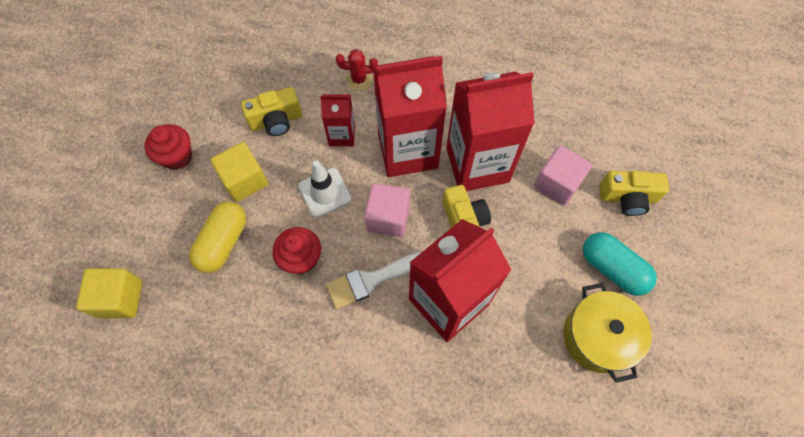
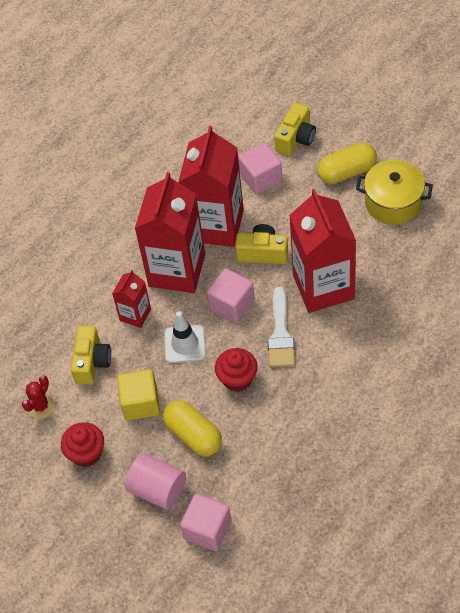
camera: 60 degrees left, 10 degrees down
yellow cube [76,269,142,318] -> pink cube [180,494,231,551]
red cactus [336,49,378,91] -> red cactus moved to [22,375,55,419]
turquoise capsule [583,232,657,296] -> yellow capsule [317,143,377,184]
none -> pink cylinder [125,453,186,510]

